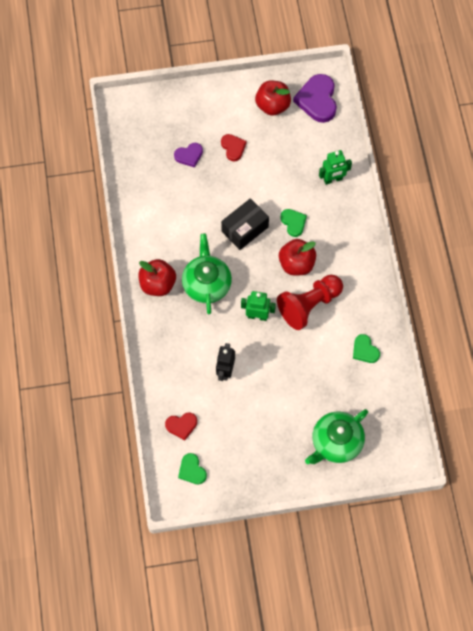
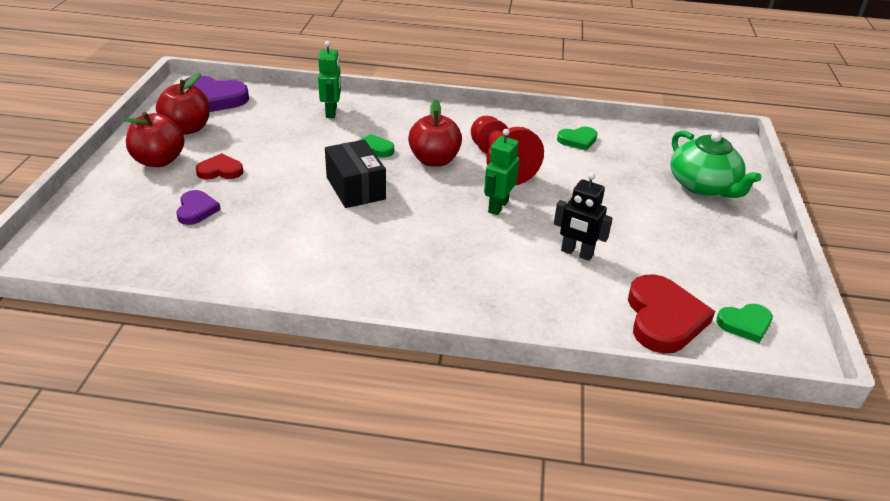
camera: 75 degrees left, 30 degrees down
red apple [138,259,176,296] -> red apple moved to [123,112,184,167]
red heart [165,413,197,440] -> red heart [628,274,715,354], size x1.76
green teapot [182,234,232,314] -> none

